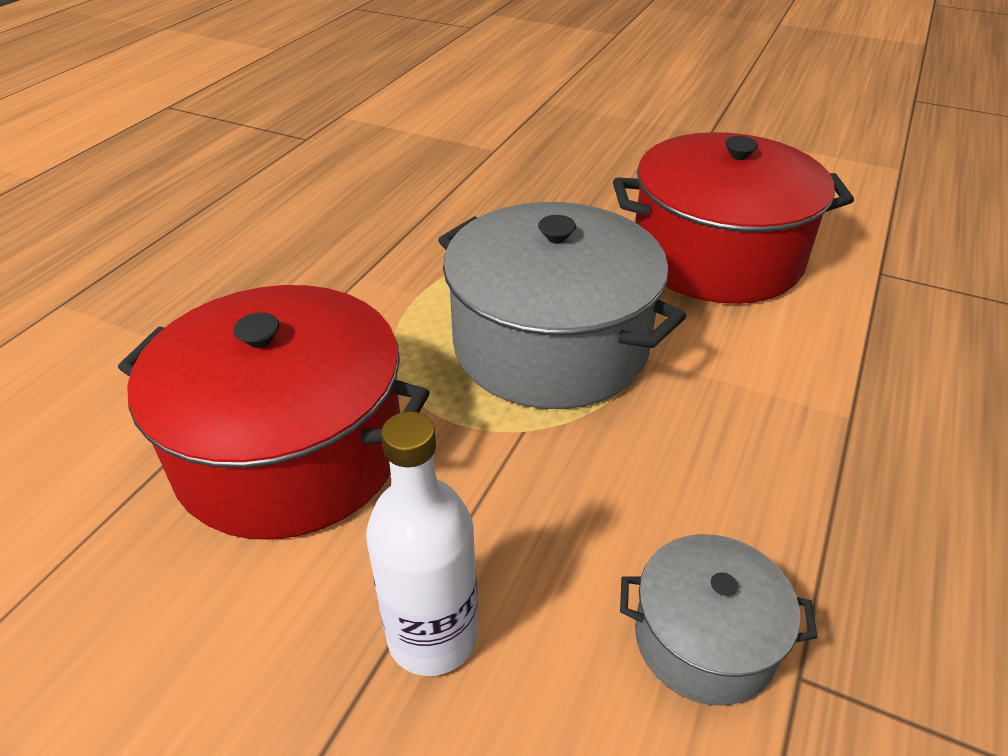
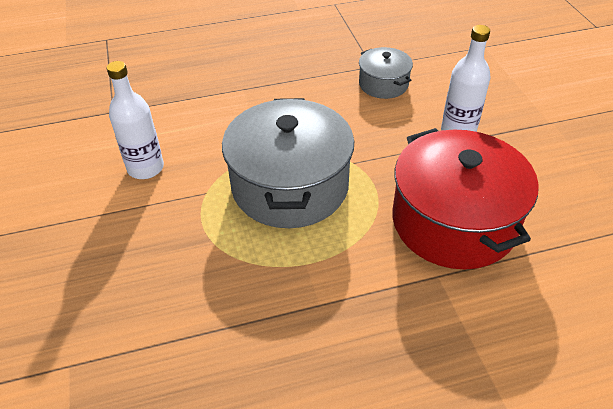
camera: 130 degrees left, 5 degrees up
red pot [613,132,854,304] -> white bottle [107,61,164,179]

